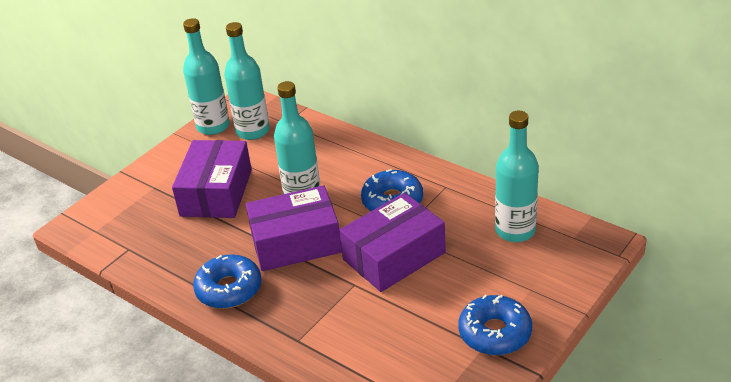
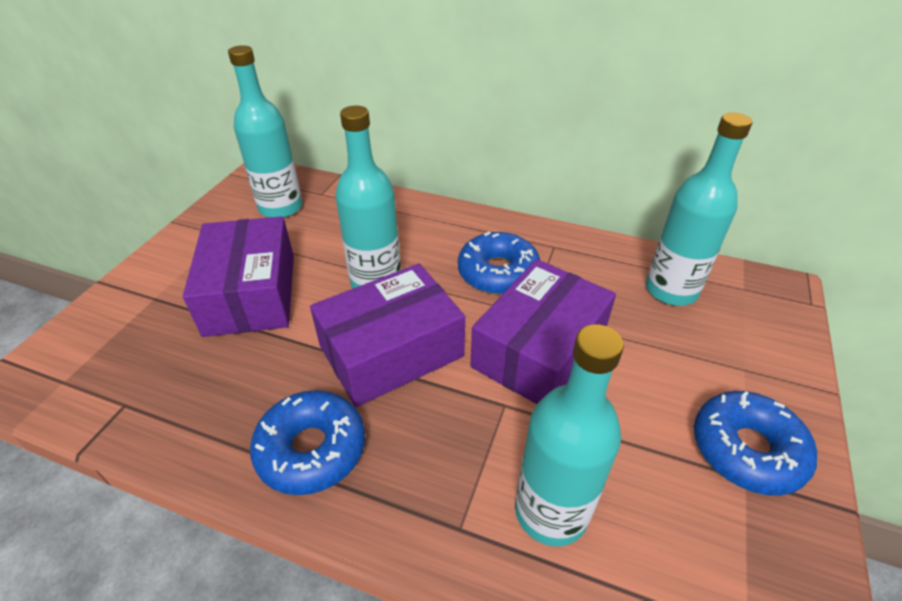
camera: 20 degrees left, 5 degrees up
turquoise bottle [183,18,230,135] -> turquoise bottle moved to [515,324,624,546]

